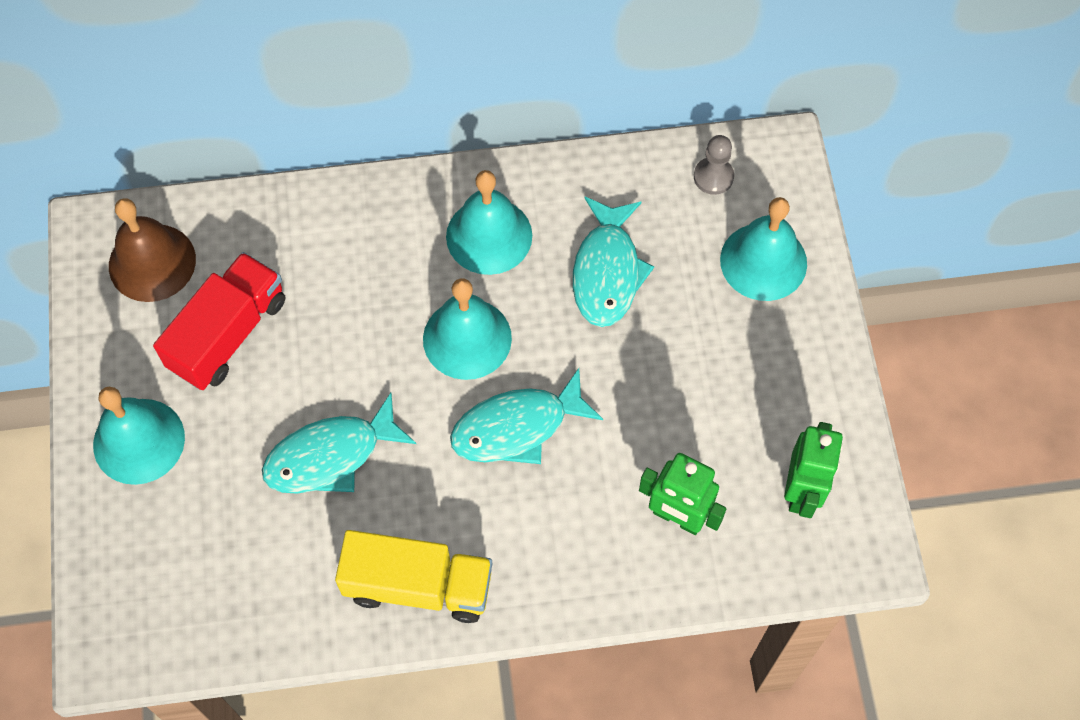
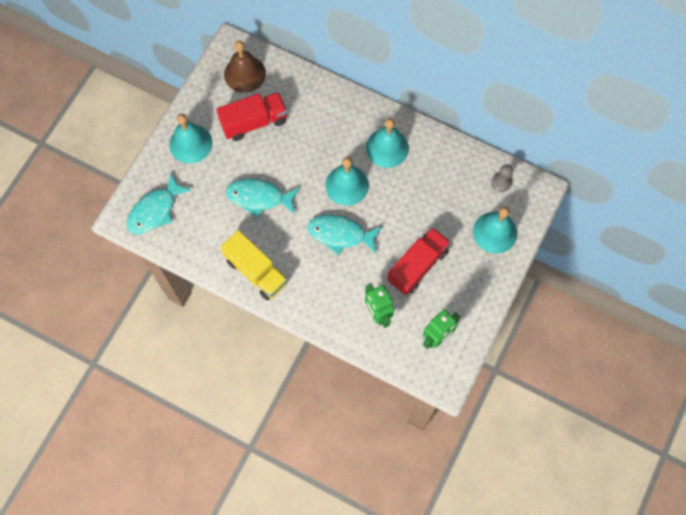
camera: 35 degrees right, 5 degrees up
turquoise fish [573,196,654,327] -> turquoise fish moved to [126,172,192,234]
none -> red truck [387,227,451,296]

